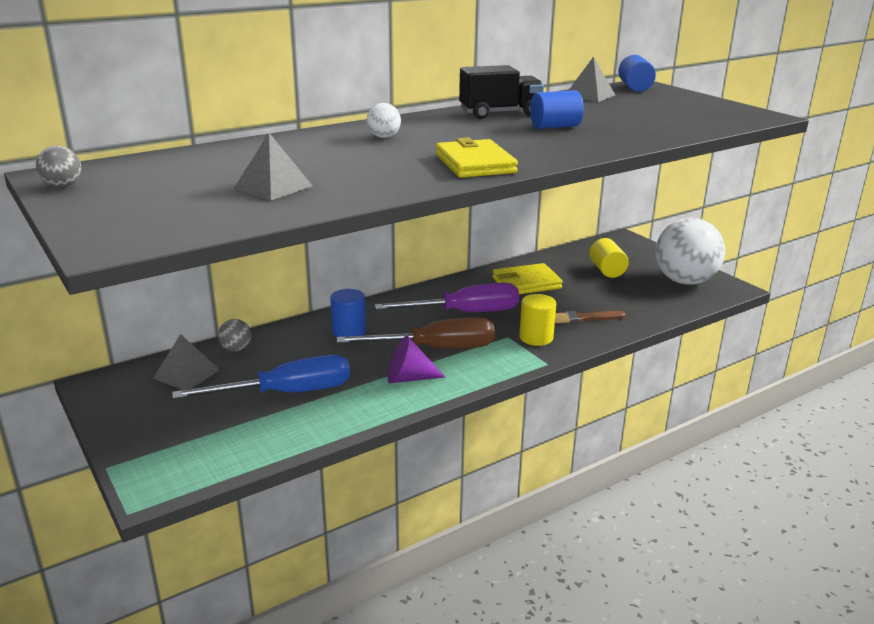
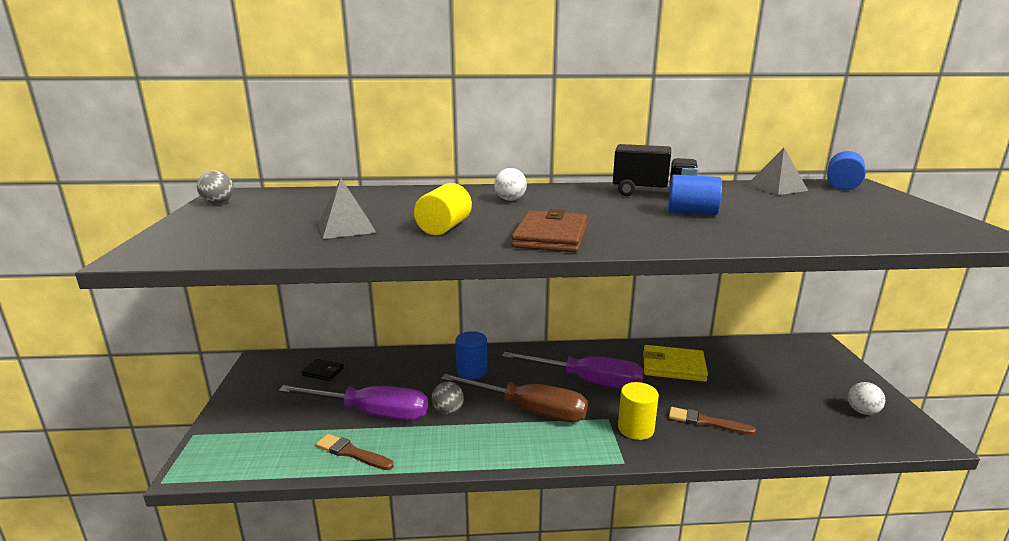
camera: 30 degrees right, 5 degrees down
grey pyramid [153,334,220,390] -> black wallet [301,359,344,381]
blue screwdriver [172,354,350,399] -> purple screwdriver [278,385,428,421]
grey ball [218,319,251,351] -> grey ball moved to [432,382,464,414]
purple cone [388,336,445,383] -> none
yellow wallet [436,137,518,178] -> brown wallet [511,209,587,253]
yellow cylinder [589,238,629,278] -> yellow cylinder moved to [414,183,472,235]
white ball [656,218,725,285] -> white ball [848,382,885,415], size x0.41
none -> brown brush [316,434,394,470]

